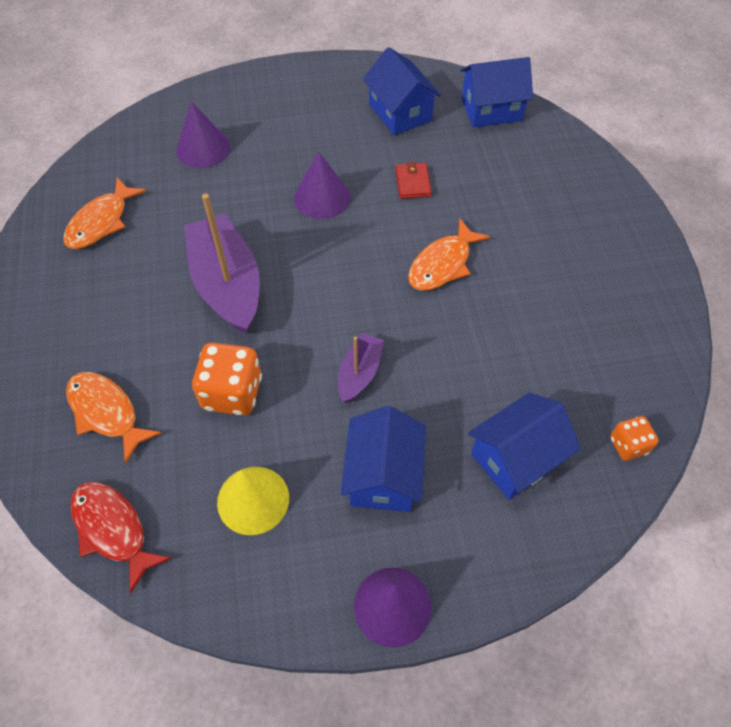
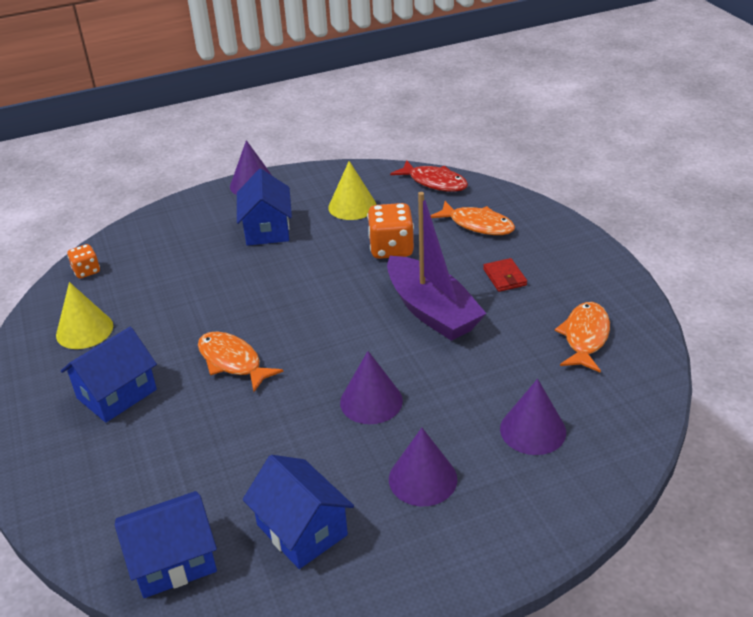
camera: 170 degrees right, 20 degrees down
purple boat [338,333,384,403] -> none
red wallet [396,161,432,199] -> red wallet moved to [483,258,527,292]
orange fish [408,218,490,291] -> orange fish turned 75 degrees counterclockwise [198,331,283,392]
blue house [468,392,581,499] -> blue house moved to [61,327,157,423]
none -> yellow cone [56,282,113,349]
none -> purple cone [389,428,457,506]

